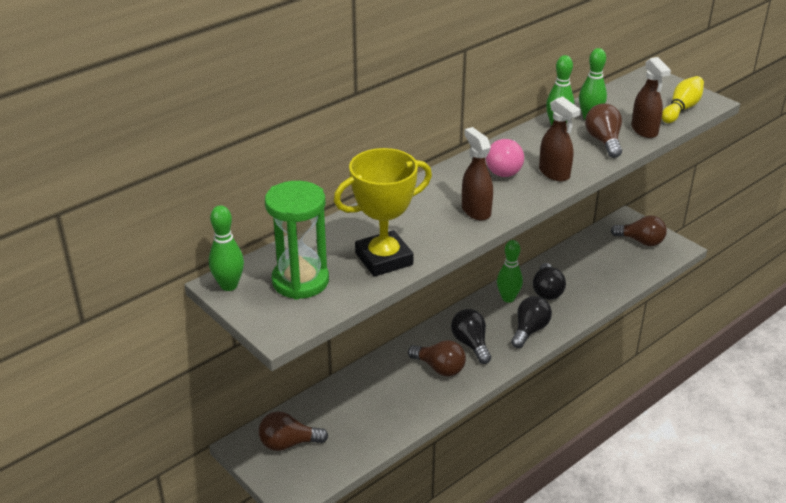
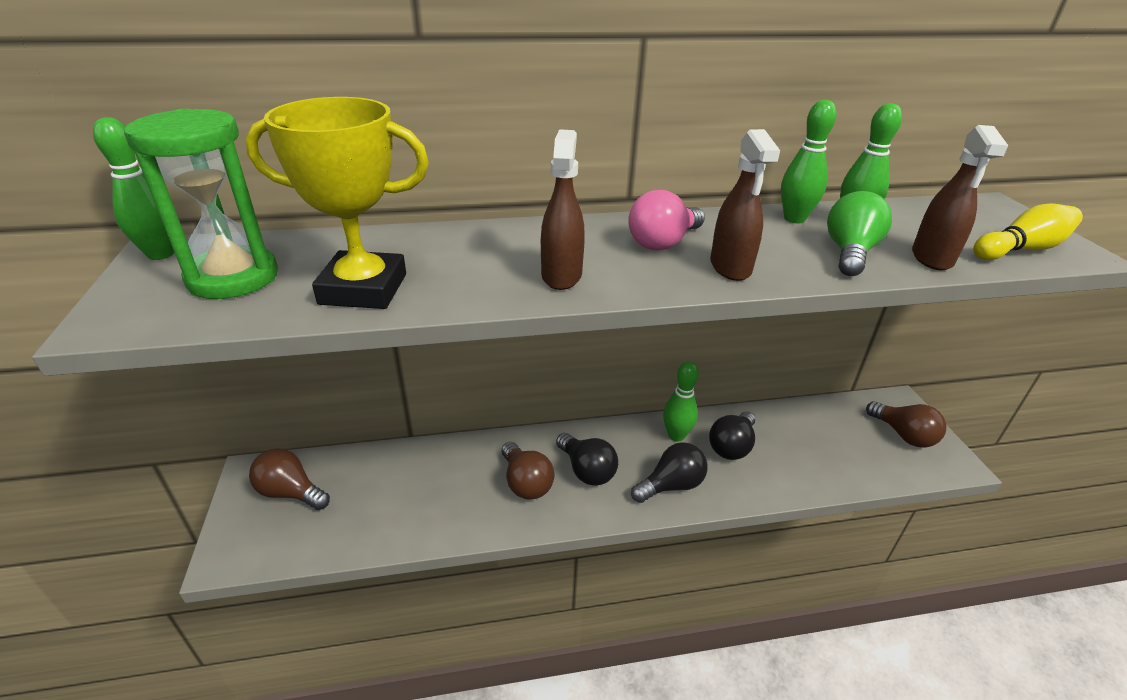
camera: 30 degrees right, 0 degrees up
black light bulb [451,309,491,364] -> black light bulb turned 135 degrees clockwise [556,433,618,486]
brown light bulb [585,103,622,158] -> green light bulb [827,191,892,276]

